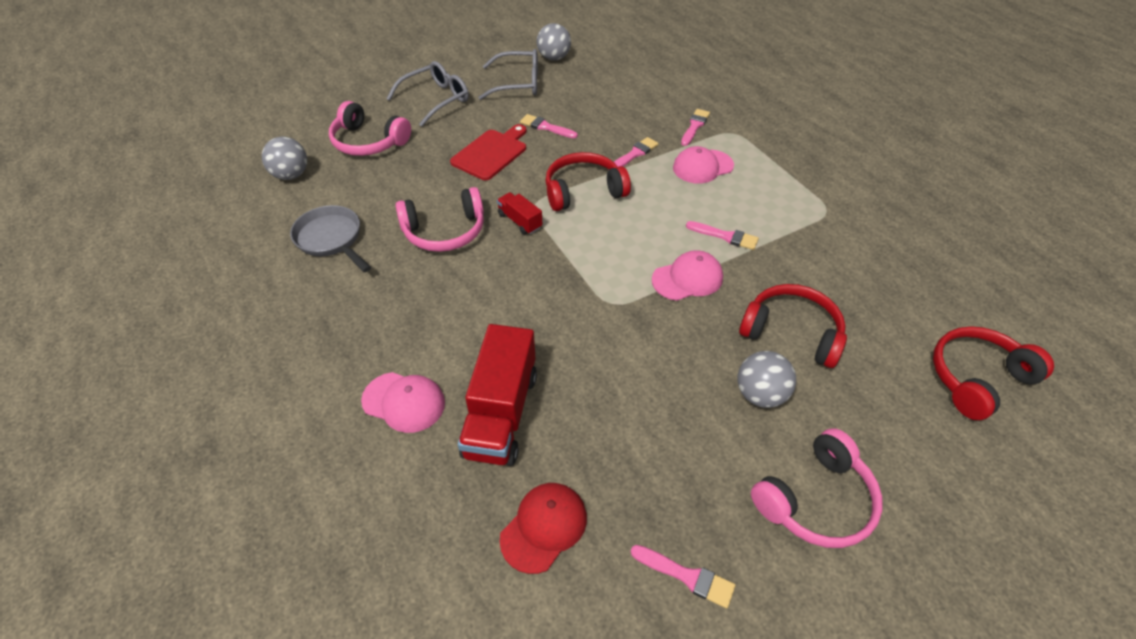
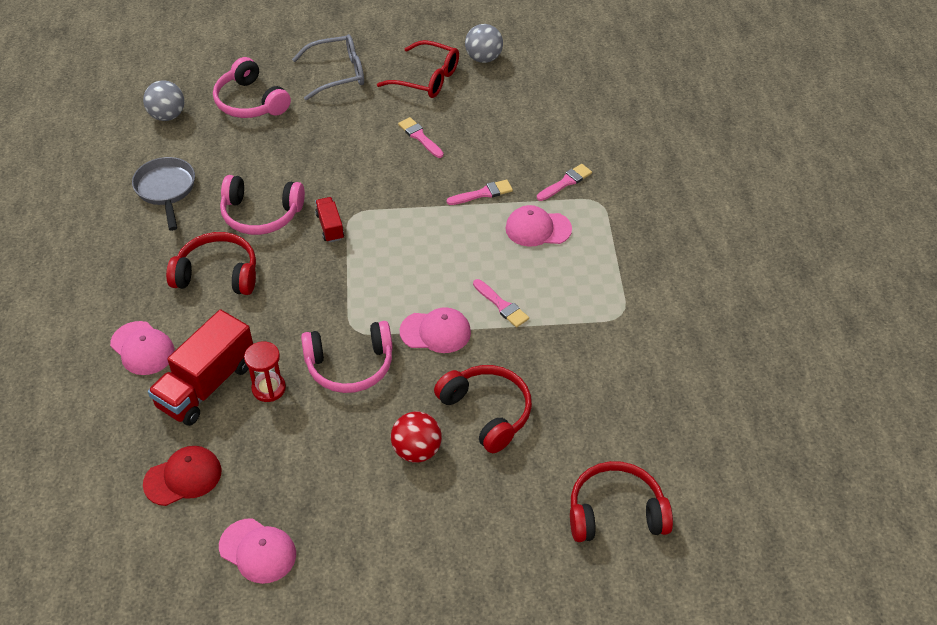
camera: 25 degrees right, 0 degrees up
red cutting board [450,124,526,180] -> none
grey glasses [478,49,538,100] -> red glasses [377,40,459,98]
red headphones [545,152,631,211] -> red headphones moved to [166,232,256,295]
pink brush [631,545,735,609] -> pink cap [219,518,296,584]
grey ball [737,351,796,408] -> red ball [391,412,442,463]
pink headphones [751,428,883,548] -> pink headphones moved to [301,321,393,393]
none -> red hourglass [244,341,286,402]

